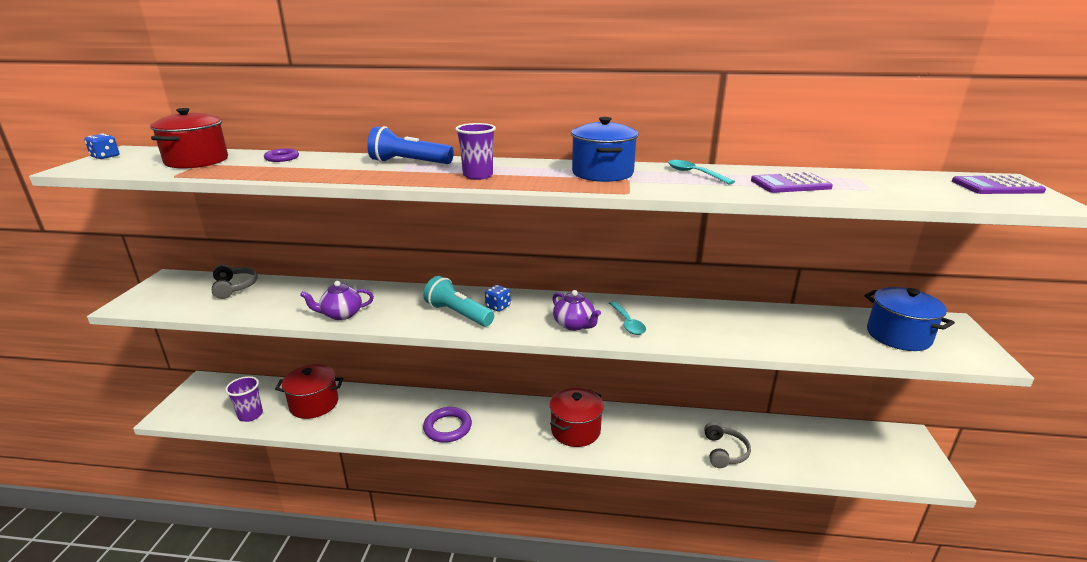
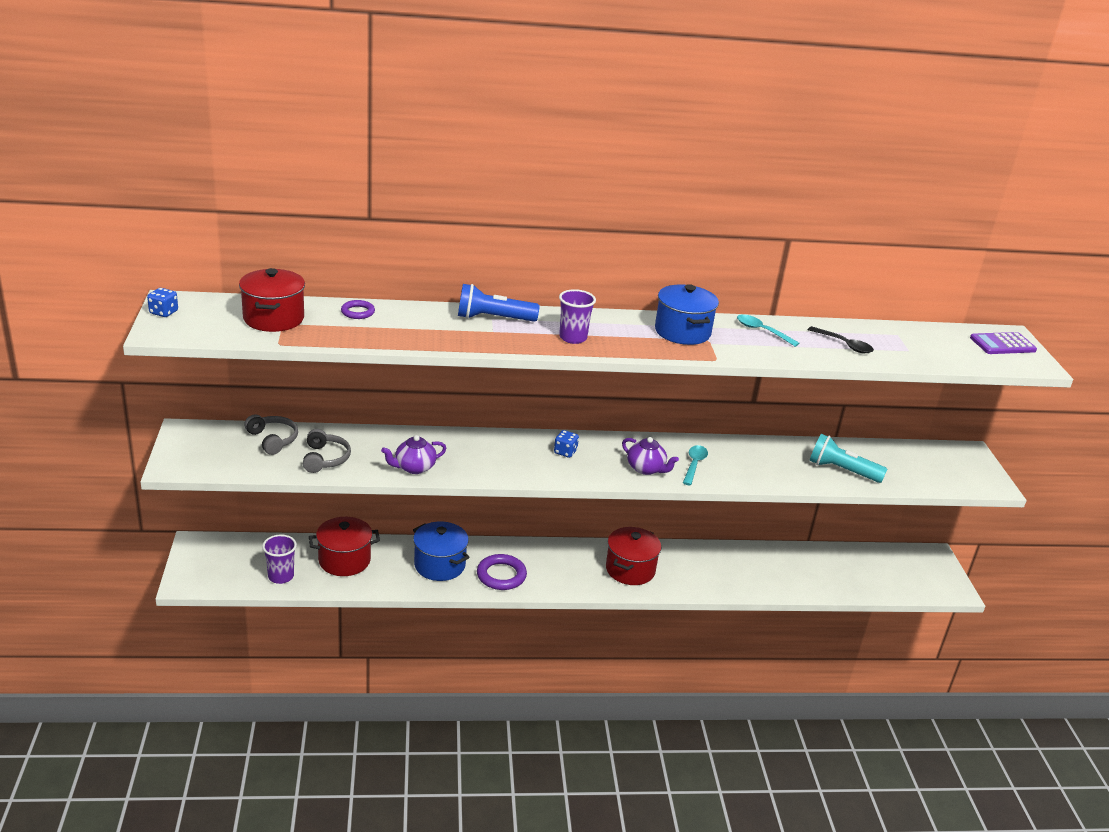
camera: 15 degrees left, 5 degrees up
turquoise flashlight [423,276,494,327] -> turquoise flashlight moved to [810,434,887,483]
turquoise spoon [609,301,646,335] -> turquoise spoon turned 135 degrees counterclockwise [683,445,708,485]
grey headphones [704,422,751,468] -> grey headphones moved to [303,429,351,473]
purple calculator [751,172,833,193] -> black spoon [808,326,874,353]
blue pot [864,287,955,351] -> blue pot moved to [413,522,470,581]

